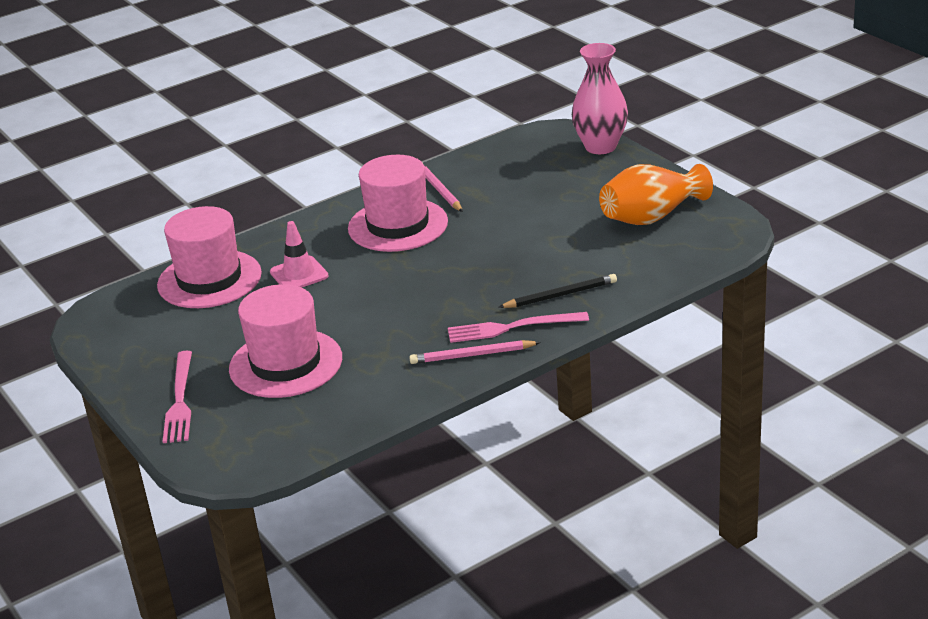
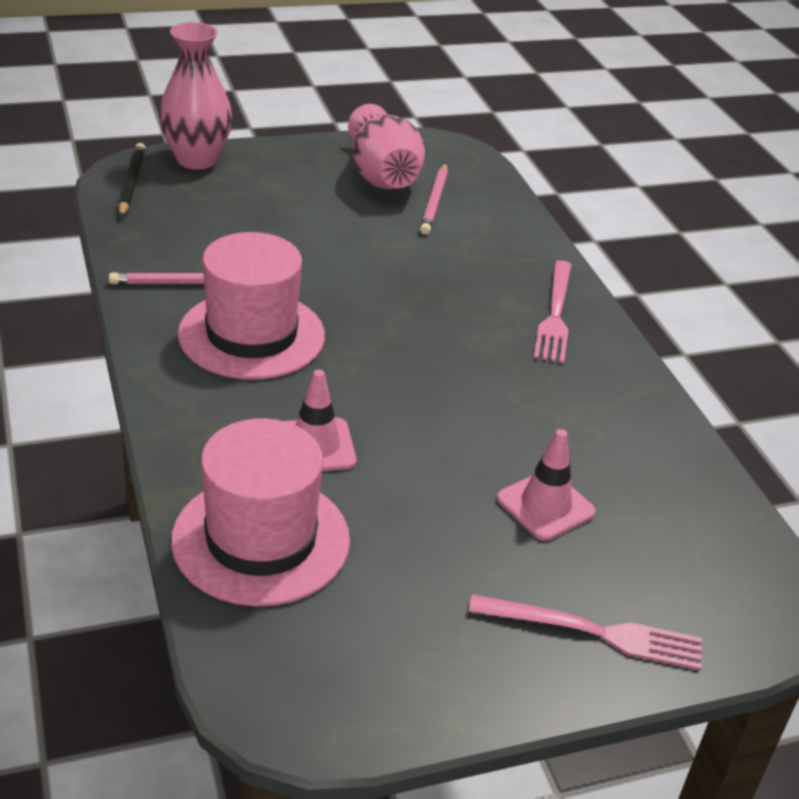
camera: 80 degrees left, 5 degrees up
pink hat [229,284,342,398] -> pink traffic cone [497,429,596,541]
pink pencil [409,340,541,364] -> pink pencil moved to [420,163,448,235]
black pencil [499,274,617,308] -> black pencil moved to [118,143,146,217]
orange vase [599,164,713,225] -> pink vase [348,104,425,189]

